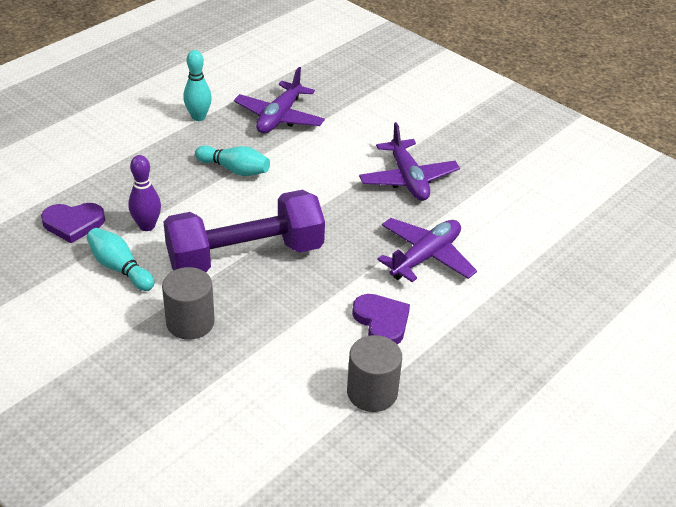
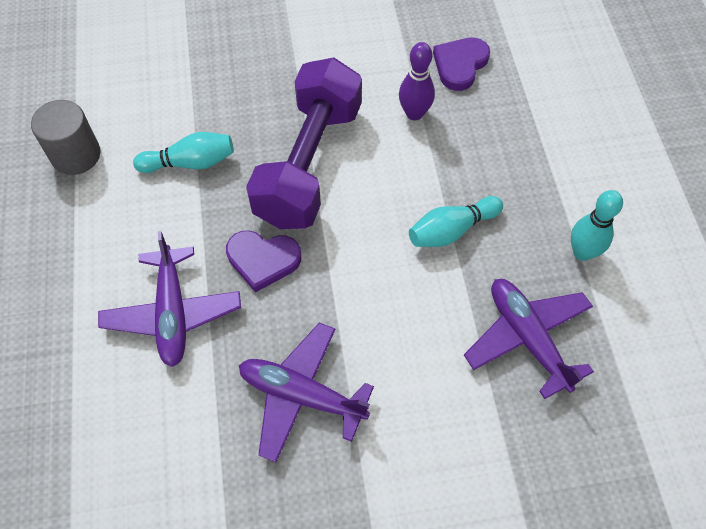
camera: 130 degrees right, 20 degrees up
turquoise bowling pin [87,228,154,291] -> turquoise bowling pin moved to [133,132,234,173]
grey cylinder [162,267,215,340] -> none
purple heart [352,294,410,344] -> purple heart moved to [226,230,301,293]

